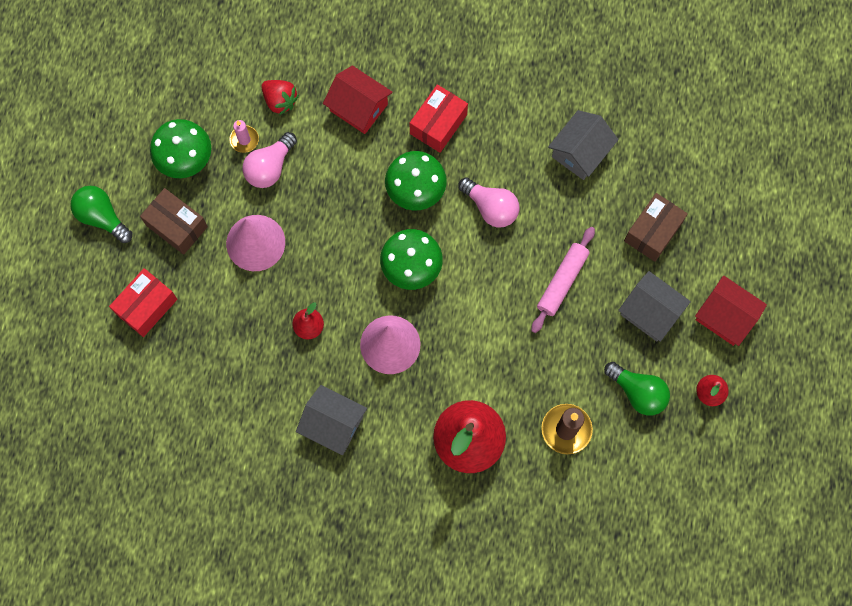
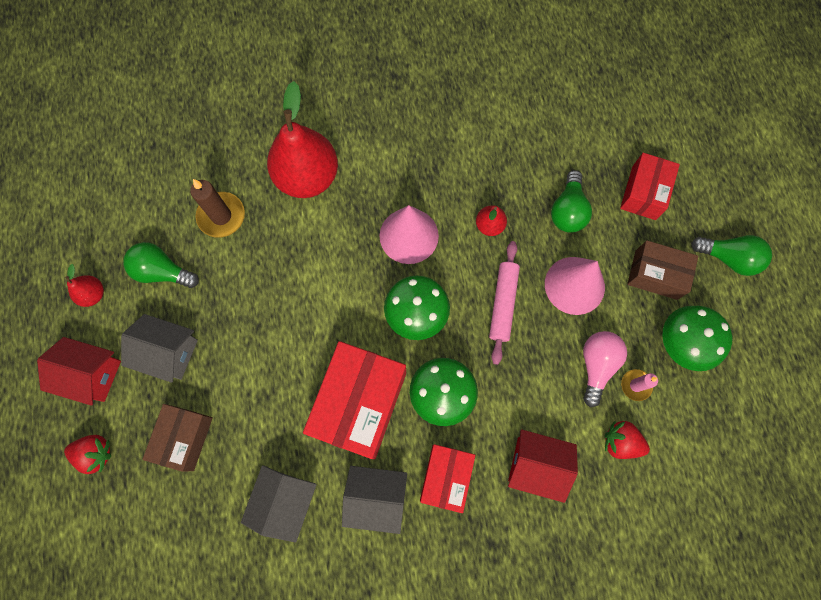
camera: 160 degrees right, 0 degrees up
grey house [296,385,367,456] -> grey house moved to [342,466,407,534]
pink light bulb [458,178,519,228] -> red box [303,341,406,459]
pink rolling pin [531,227,595,333] -> pink rolling pin moved to [489,241,520,365]
none -> red strawberry [64,435,111,474]
none -> green light bulb [551,170,592,233]

